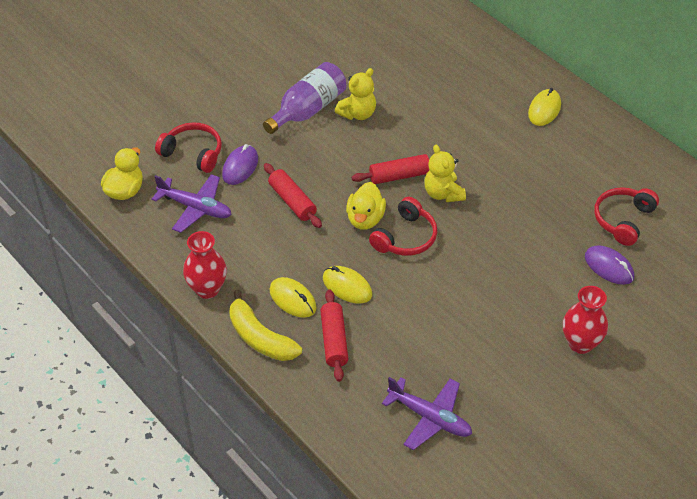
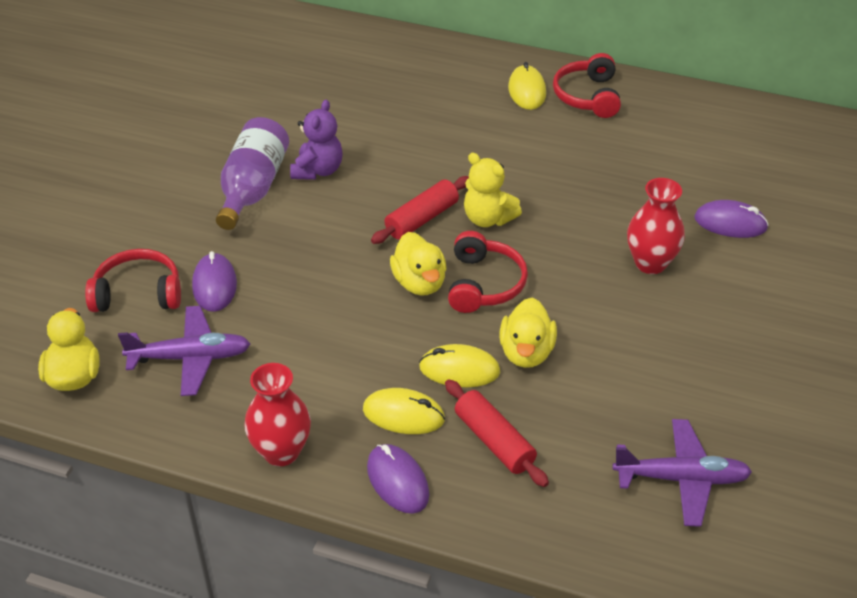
camera: 30 degrees left, 5 degrees down
yellow banana [229,290,302,361] -> purple mouse [367,444,429,514]
red rolling pin [264,163,322,228] -> none
yellow teddy bear [335,68,376,120] -> purple teddy bear [290,100,343,180]
red vase [563,286,608,354] -> red vase moved to [627,178,685,274]
red headphones [594,187,659,246] -> red headphones moved to [553,53,621,118]
none -> yellow duck [499,298,557,368]

